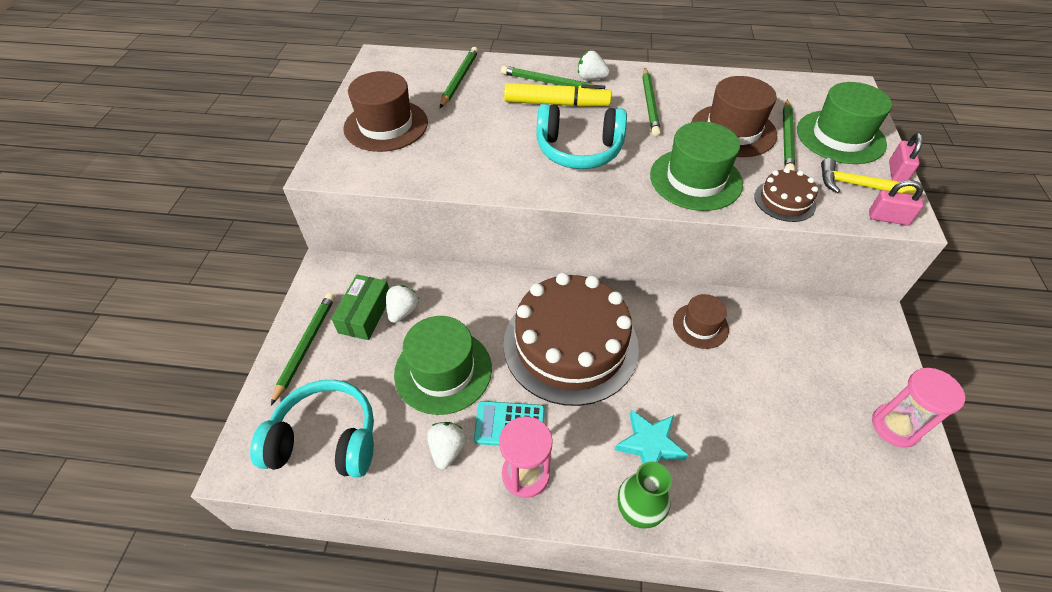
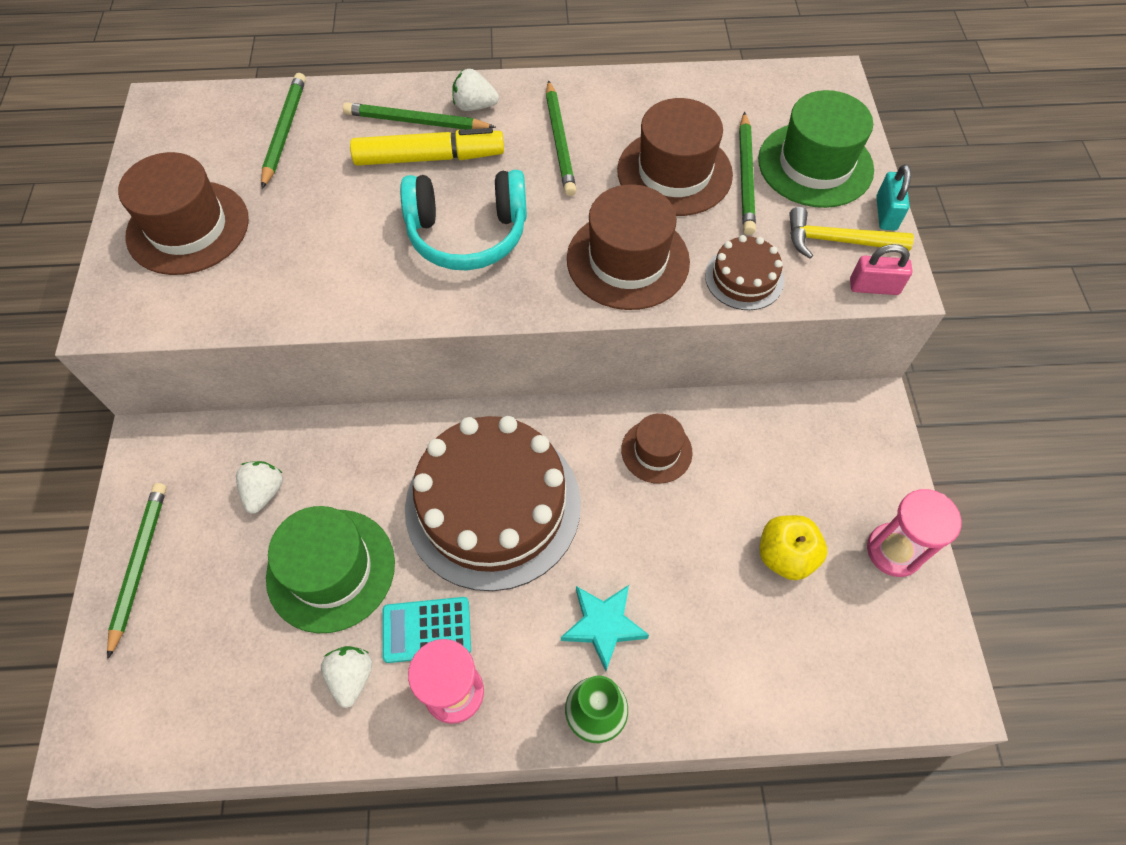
camera: 10 degrees left, 10 degrees up
turquoise headphones [250,380,374,478] -> none
green box [331,275,389,340] -> none
green hat [650,121,743,211] -> brown hat [567,184,690,310]
pink padlock [889,133,923,182] -> turquoise padlock [876,164,911,230]
none -> yellow apple [760,515,827,580]

